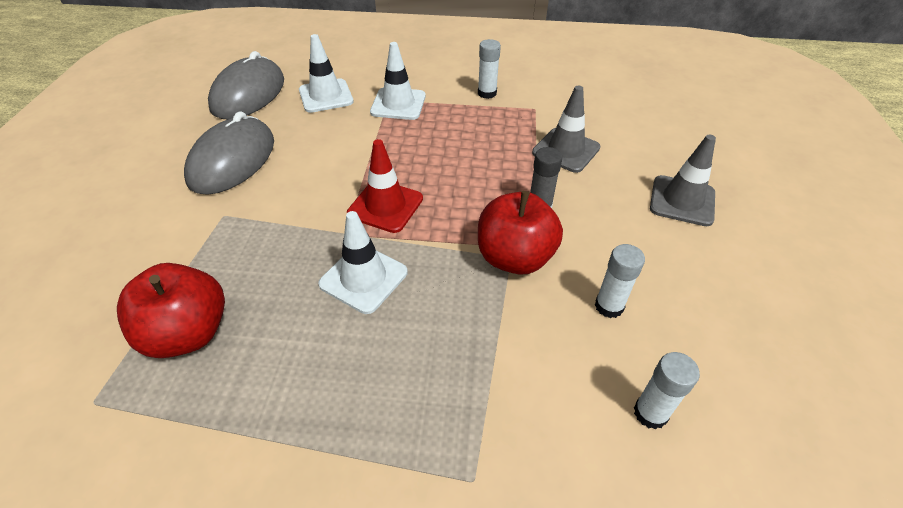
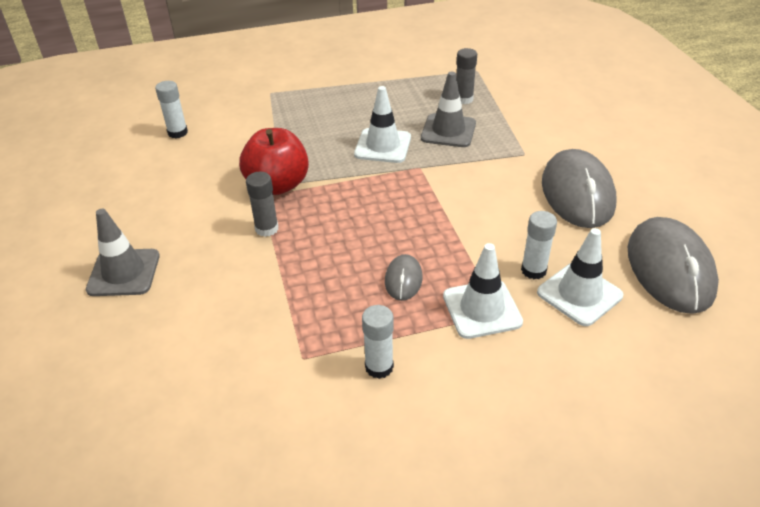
camera: 160 degrees right, 5 degrees down
red apple [117,263,225,358] -> grey glue stick [456,48,477,104]
red traffic cone [347,139,423,233] -> none
grey traffic cone [532,86,601,173] -> grey traffic cone moved to [421,72,476,147]
white glue stick [595,244,645,318] -> white glue stick moved to [521,211,557,279]
none -> grey mouse [385,254,422,301]

